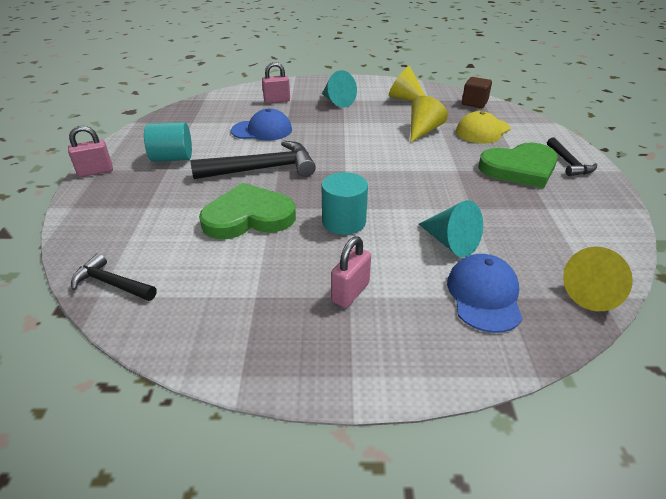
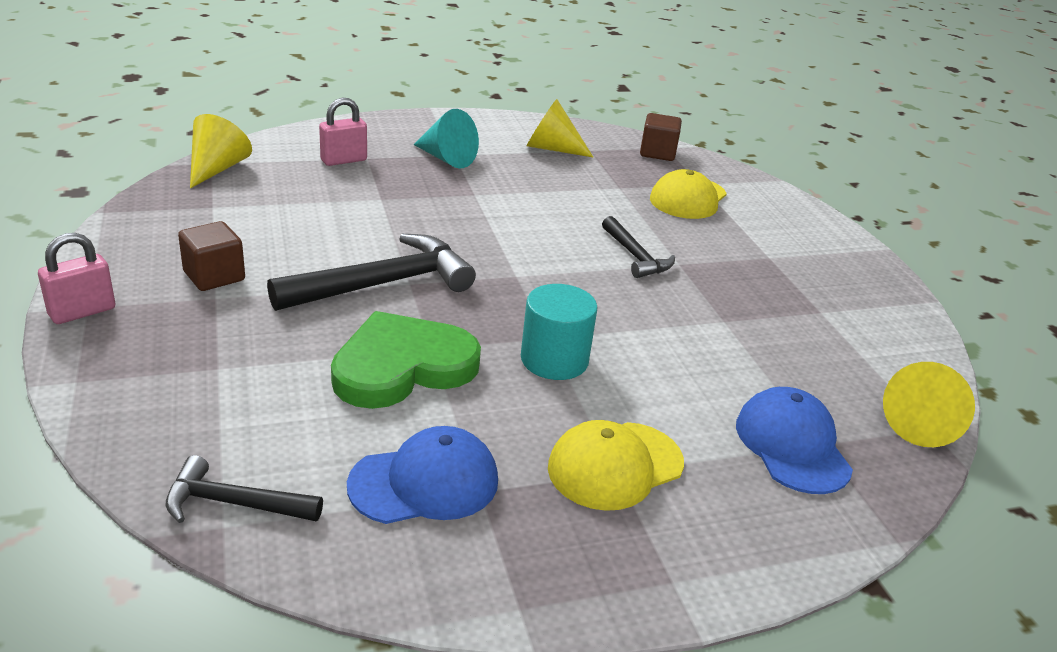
camera: 20 degrees left, 5 degrees down
turquoise cylinder [144,122,192,162] -> brown cube [178,221,245,291]
blue cap [231,108,292,141] -> blue cap moved to [347,426,498,524]
pink padlock [331,236,371,308] -> yellow cap [548,420,684,511]
yellow cone [411,96,448,142] -> yellow cone moved to [190,114,252,189]
turquoise cone [419,200,483,257] -> none
green heart [478,143,558,188] -> none
black hammer [547,137,597,176] -> black hammer moved to [602,216,675,278]

